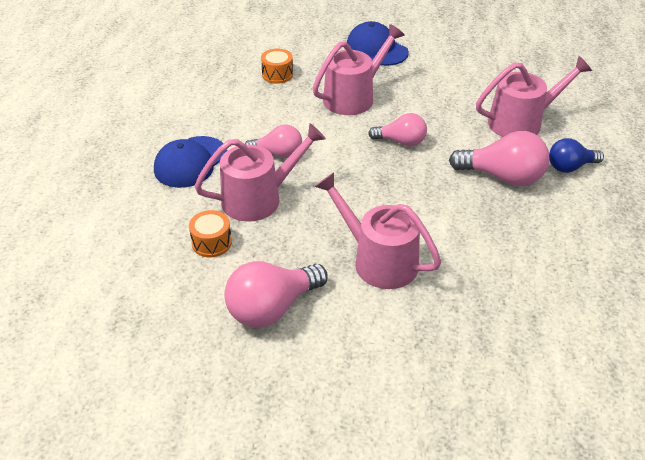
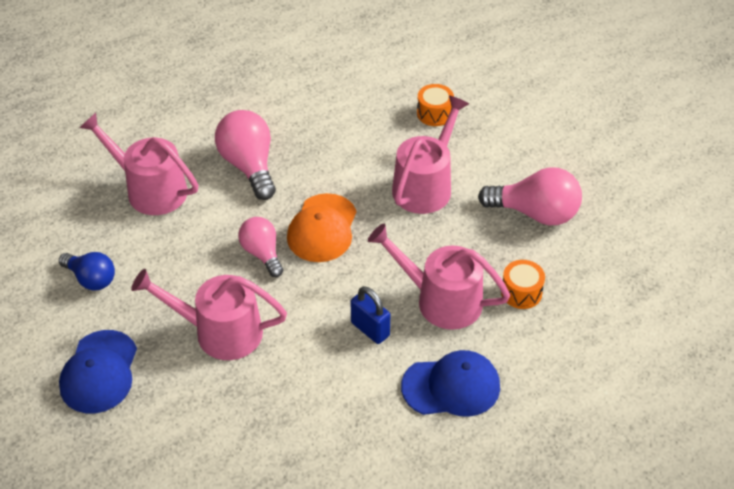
camera: 130 degrees left, 5 degrees up
pink light bulb [245,125,302,158] -> blue padlock [351,286,390,344]
orange drum [261,49,293,84] -> orange drum moved to [417,84,454,126]
pink watering can [315,172,441,289] -> pink watering can turned 150 degrees counterclockwise [392,95,469,214]
blue light bulb [549,138,604,173] -> blue light bulb moved to [59,252,115,291]
none -> orange cap [287,193,357,262]

